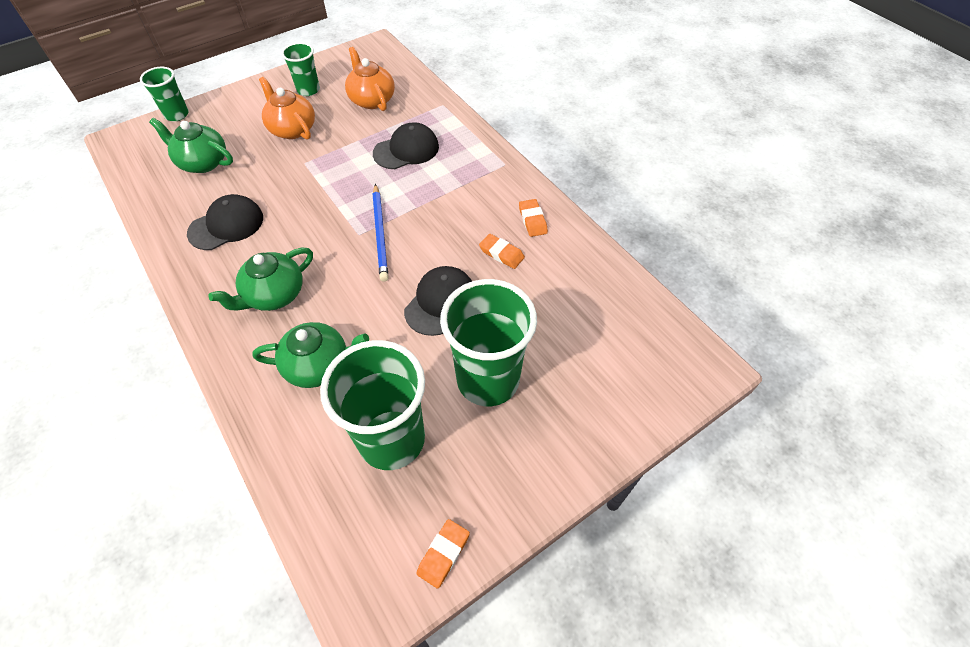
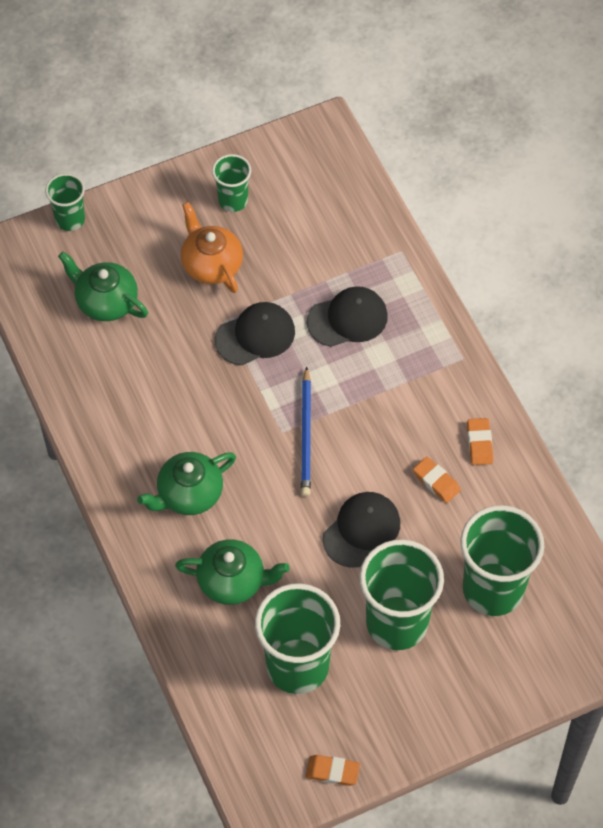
camera: 10 degrees right, 5 degrees up
black cap [187,194,263,250] -> black cap moved to [215,302,295,365]
orange teapot [345,47,395,111] -> none
orange eraser [416,519,470,589] -> orange eraser turned 60 degrees clockwise [306,755,360,786]
none -> green cup [460,505,544,616]

